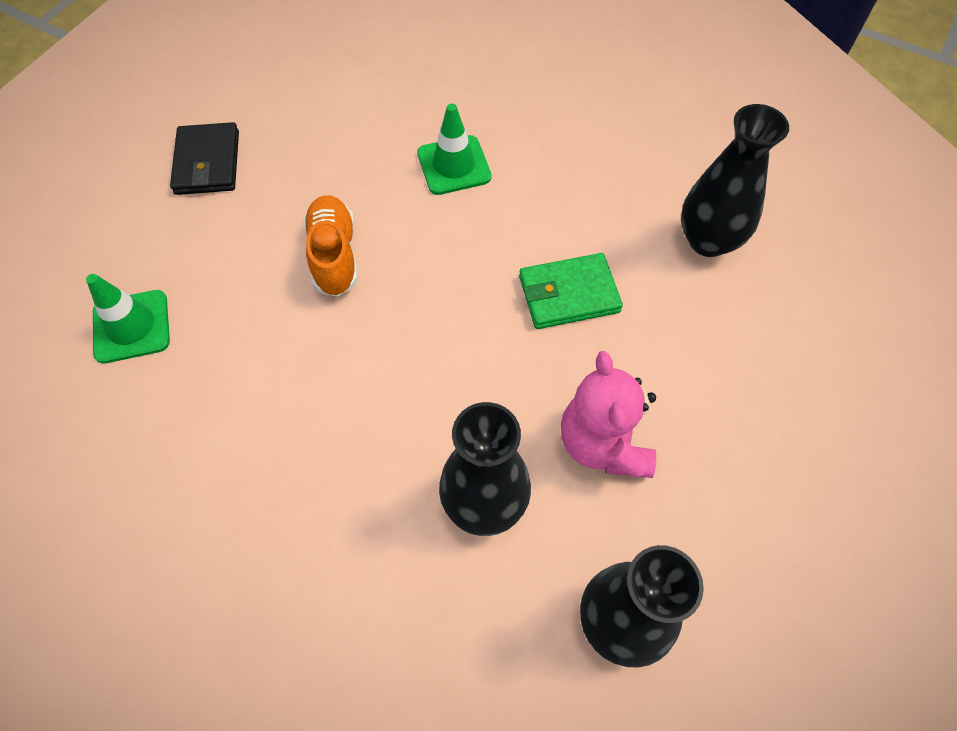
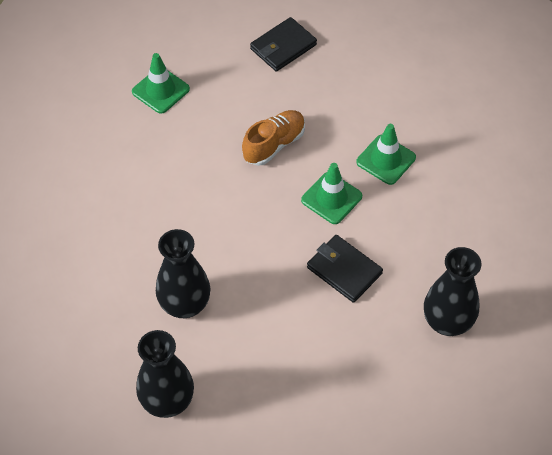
camera: 55 degrees right, 5 degrees down
green wallet [519,253,623,329] -> black wallet [307,235,383,303]
pink teddy bear [561,351,656,478] -> none
none -> green traffic cone [301,163,362,224]

